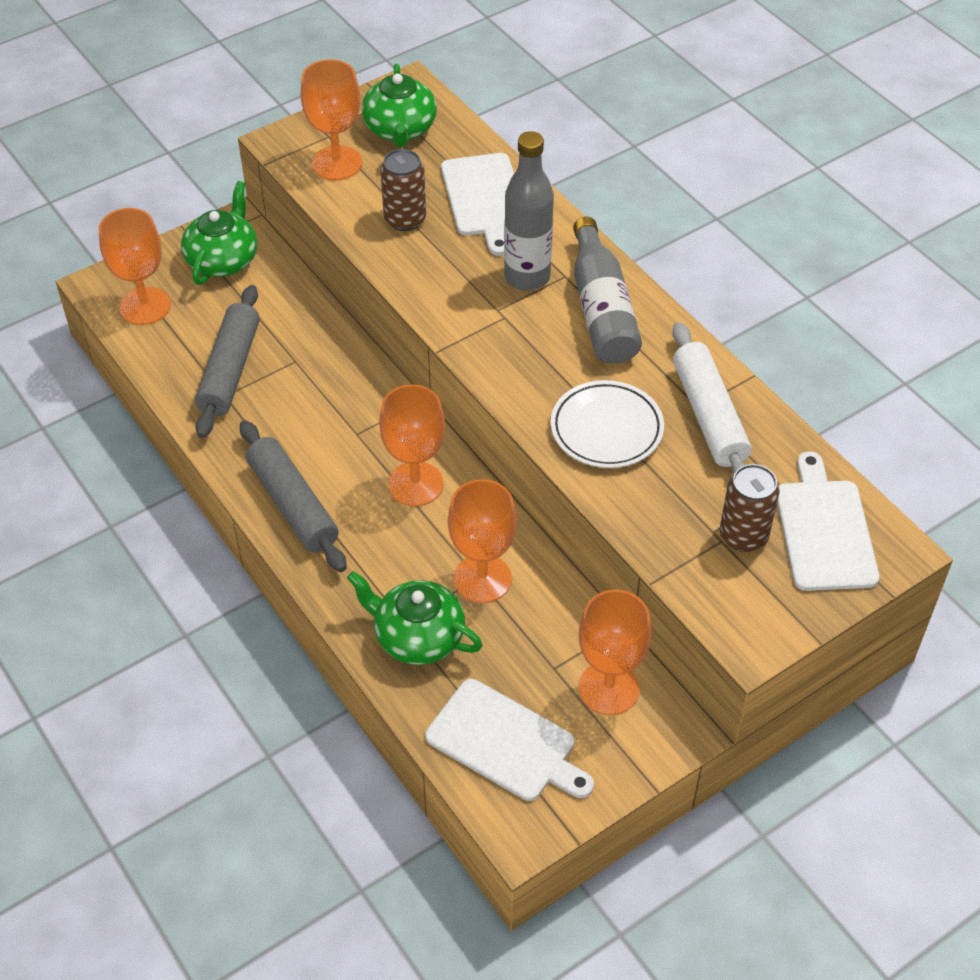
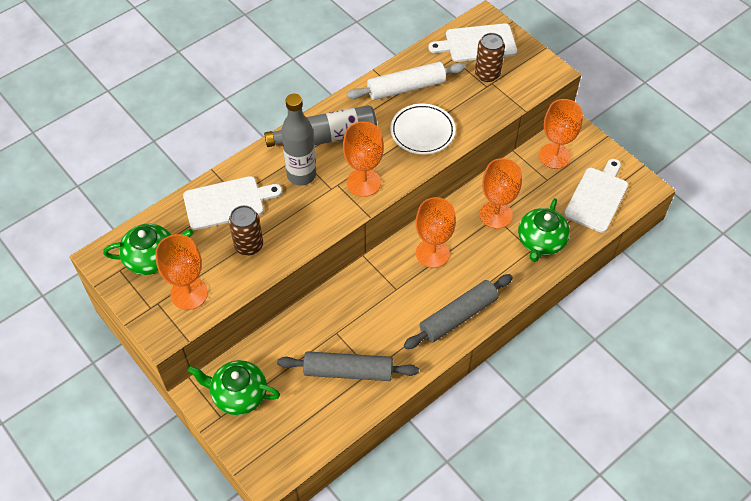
camera: 95 degrees left, 5 degrees up
orange goblet [99,208,171,325] -> orange goblet moved to [343,121,384,197]

